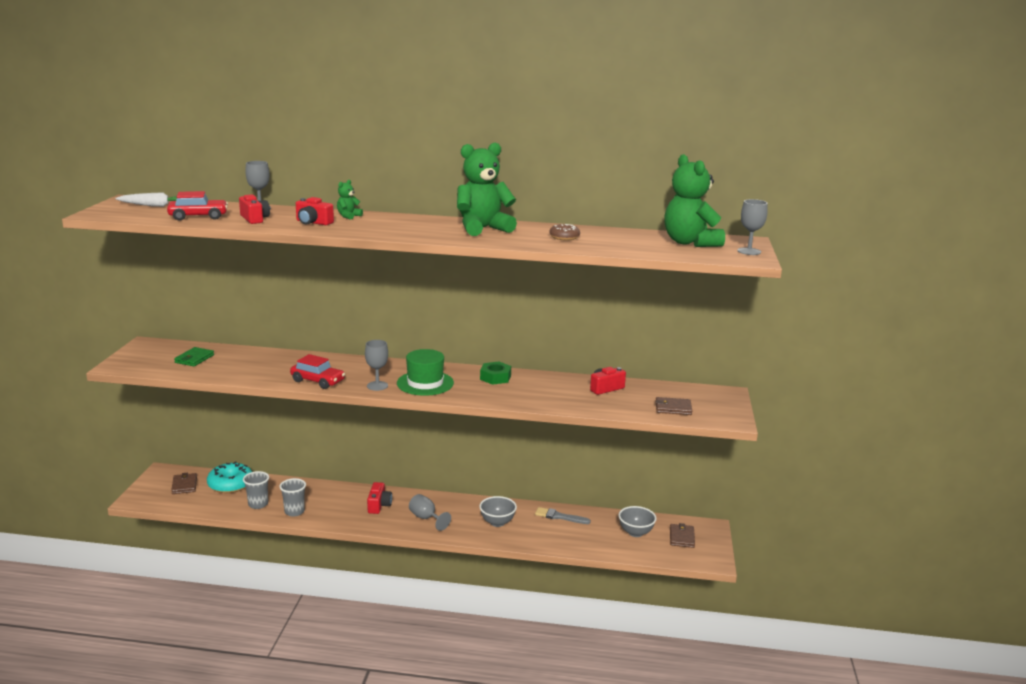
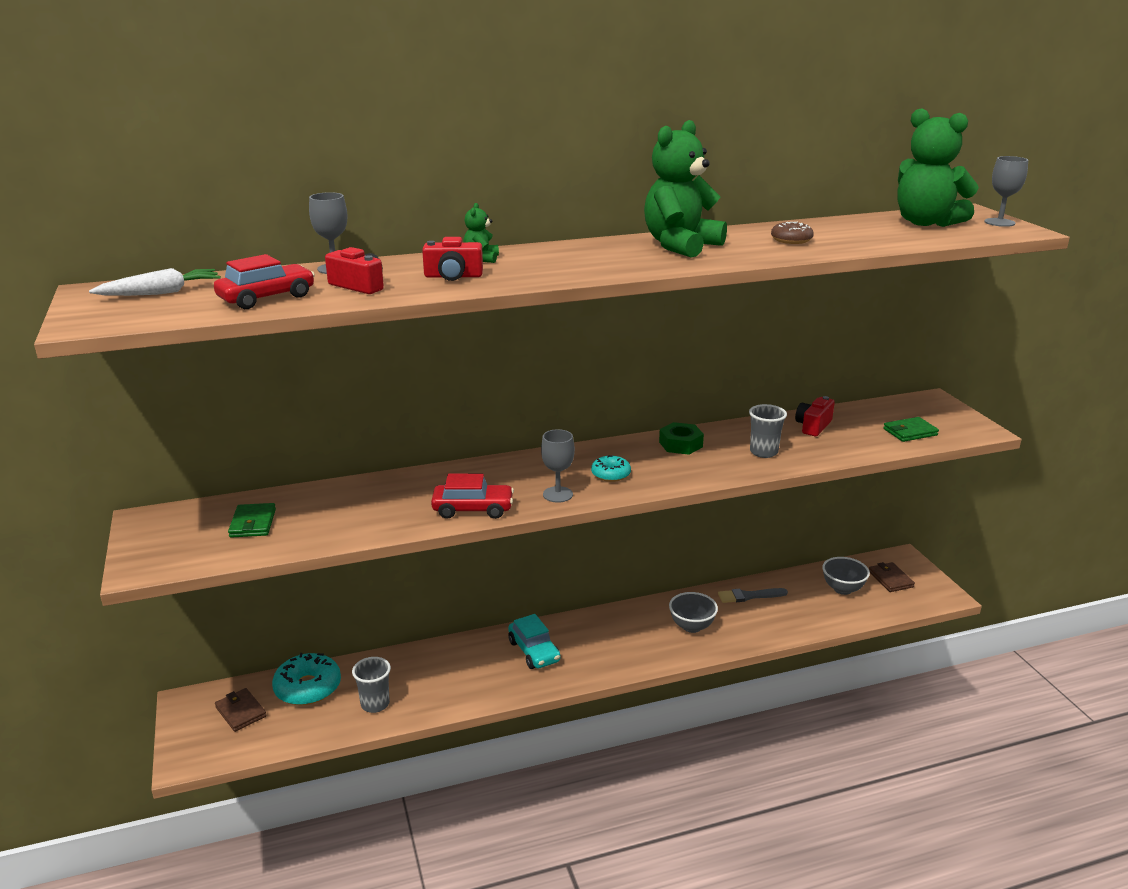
camera: 25 degrees left, 5 degrees up
grey cup [279,478,306,517] -> grey cup moved to [749,404,787,458]
red camera [367,482,392,514] -> turquoise car [508,614,561,669]
green hat [397,349,454,396] -> turquoise donut [591,455,631,482]
grey goblet [409,494,451,531] -> none
brown wallet [655,397,692,415] -> green wallet [883,417,939,442]

